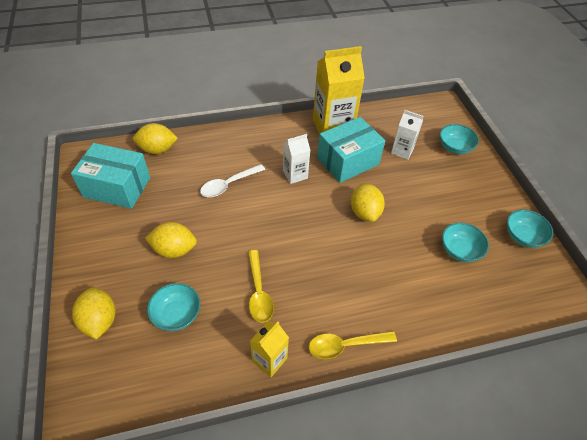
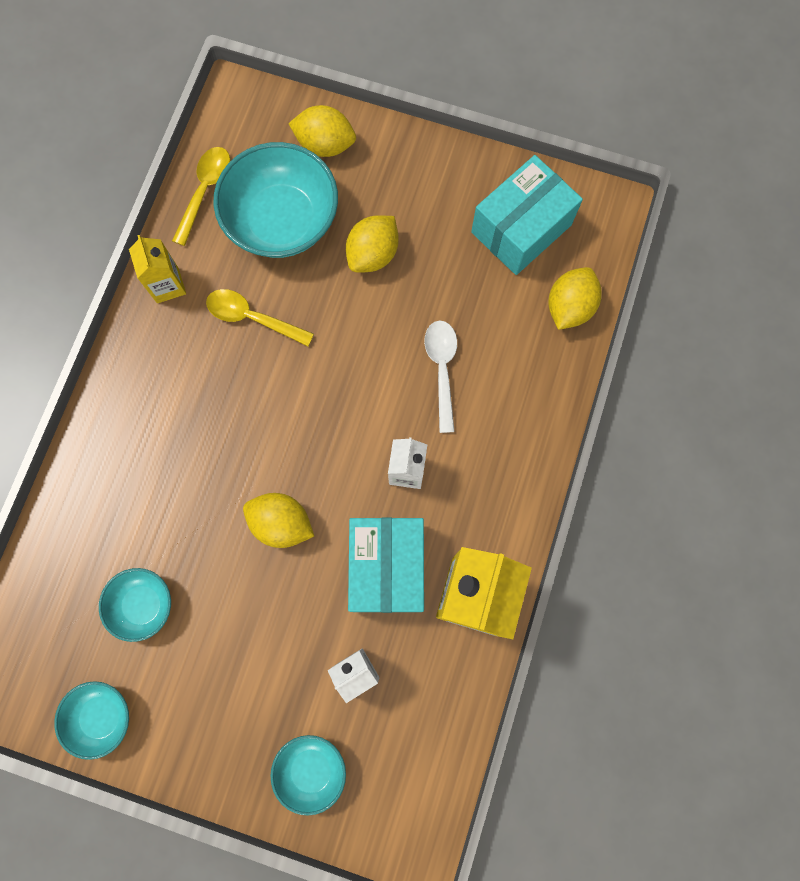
camera: 125 degrees right, 25 degrees up
turquoise bowl [147,283,200,331] -> turquoise bowl [213,142,338,258], size x1.86
yellow spoon [309,331,397,359] -> yellow spoon moved to [172,147,230,246]

